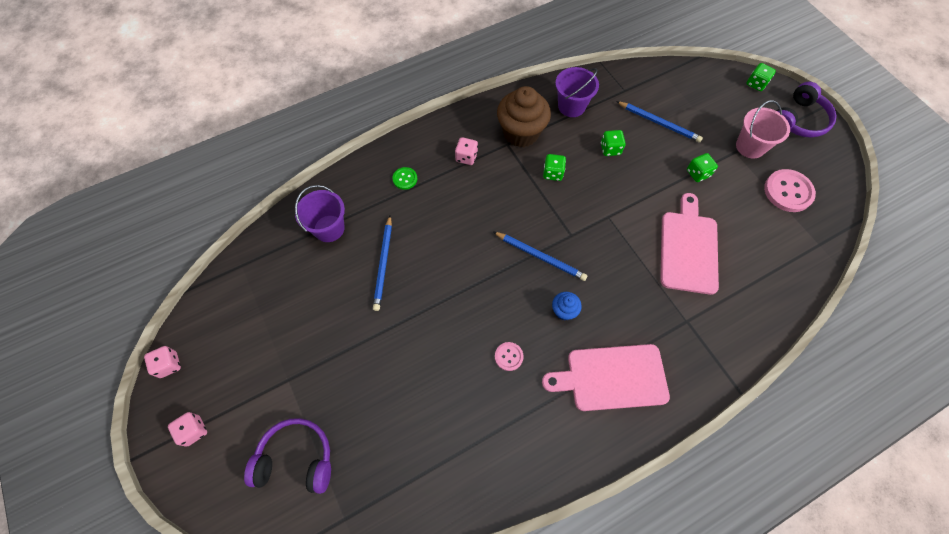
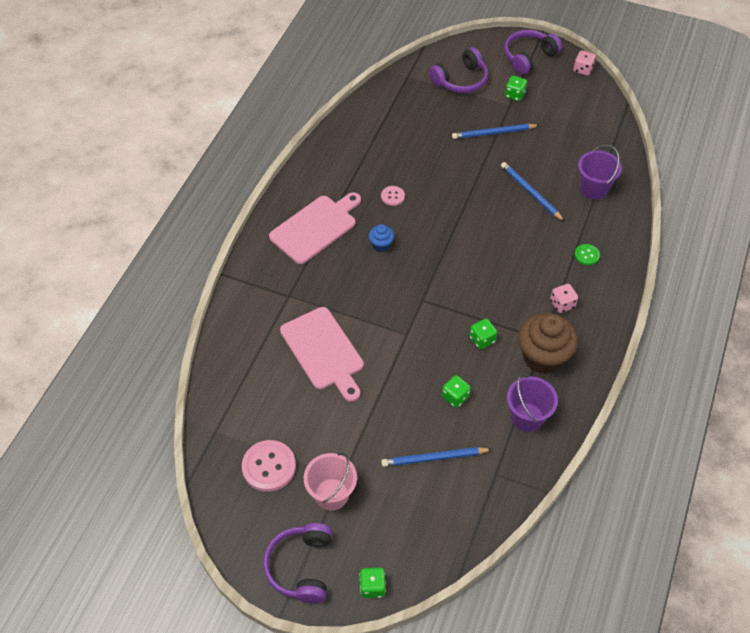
camera: 140 degrees right, 10 degrees down
pink dice [168,412,207,447] -> purple headphones [504,30,562,75]
blue pencil [494,232,588,281] -> blue pencil moved to [452,124,539,139]
green dice [687,153,718,182] -> green dice moved to [505,76,527,101]

